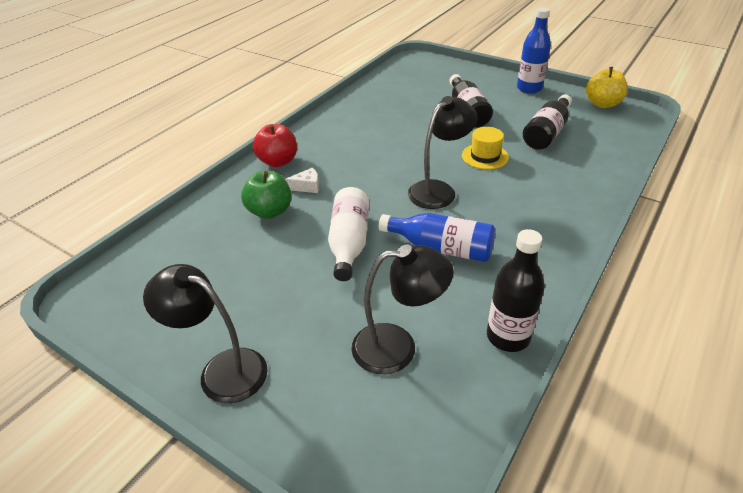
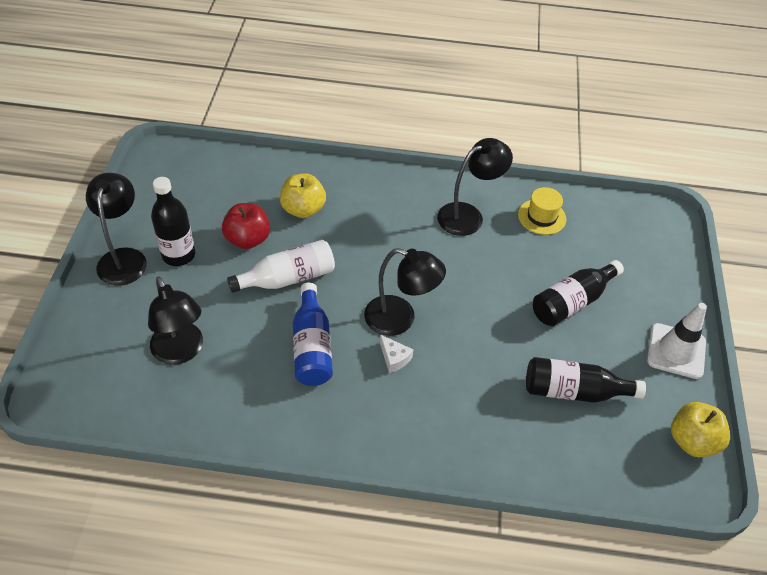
camera: 60 degrees right, 10 degrees up
green apple [241,171,292,219] -> yellow apple [280,173,326,218]
red apple [253,124,297,167] -> red apple moved to [222,203,270,249]
white cheese [285,168,319,193] -> white cheese moved to [380,335,413,373]
yellow hat [462,127,509,170] -> yellow hat moved to [518,187,566,235]
black bottle [487,229,545,352] -> black bottle moved to [151,177,195,266]
blue bottle [517,7,551,94] -> white traffic cone [647,303,707,379]
none -> black lamp [437,138,513,236]

